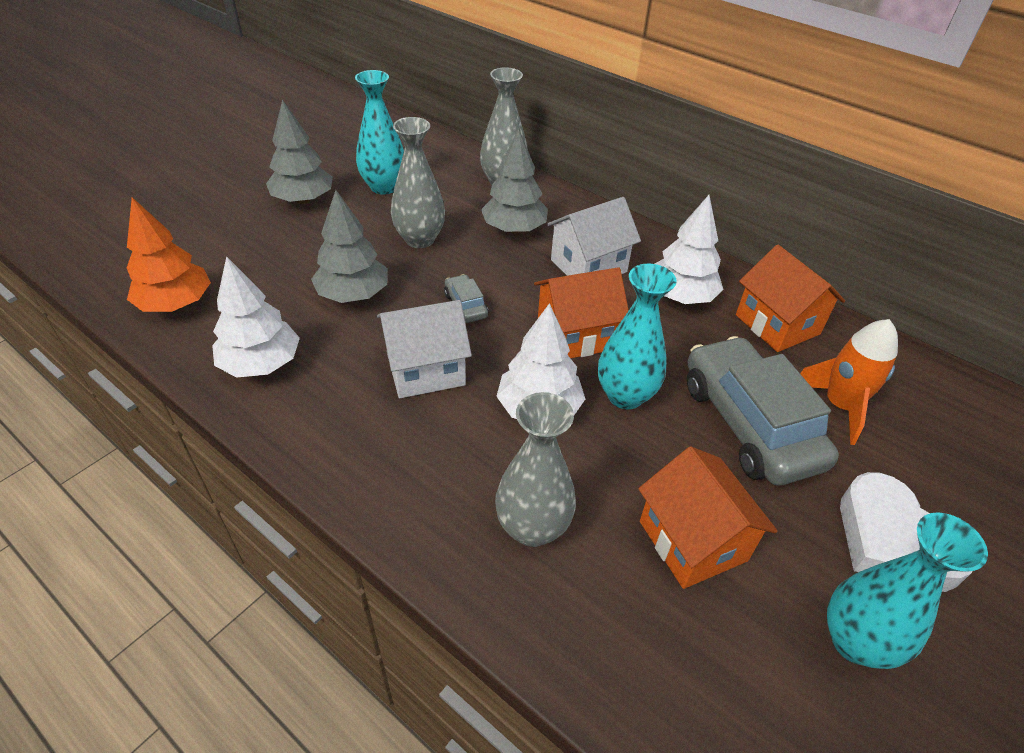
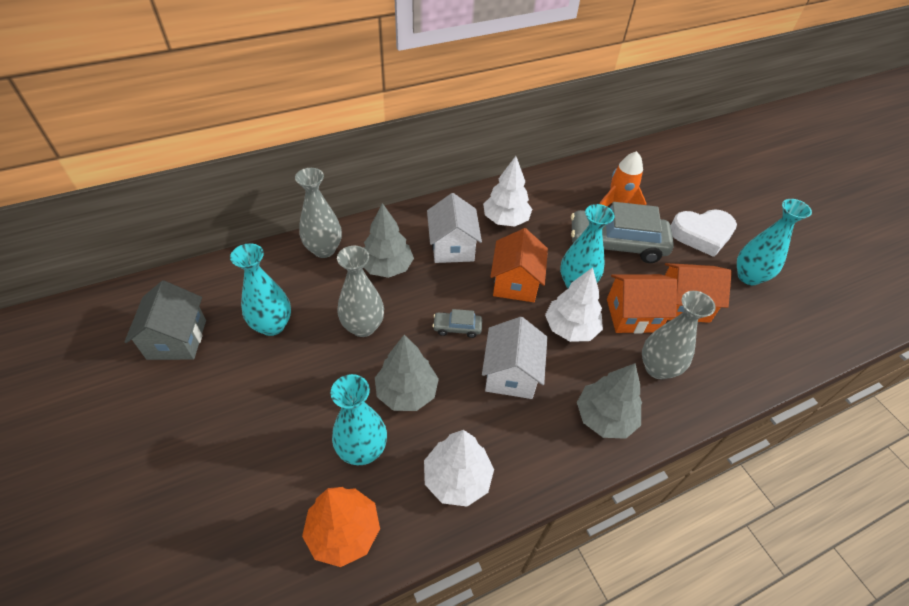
camera: 65 degrees left, 5 degrees up
grey tree [266,100,333,204] -> grey tree moved to [577,363,642,439]
orange house [736,245,845,352] -> orange house moved to [607,274,677,334]
none -> grey house [124,280,206,360]
none -> turquoise vase [331,374,387,465]

